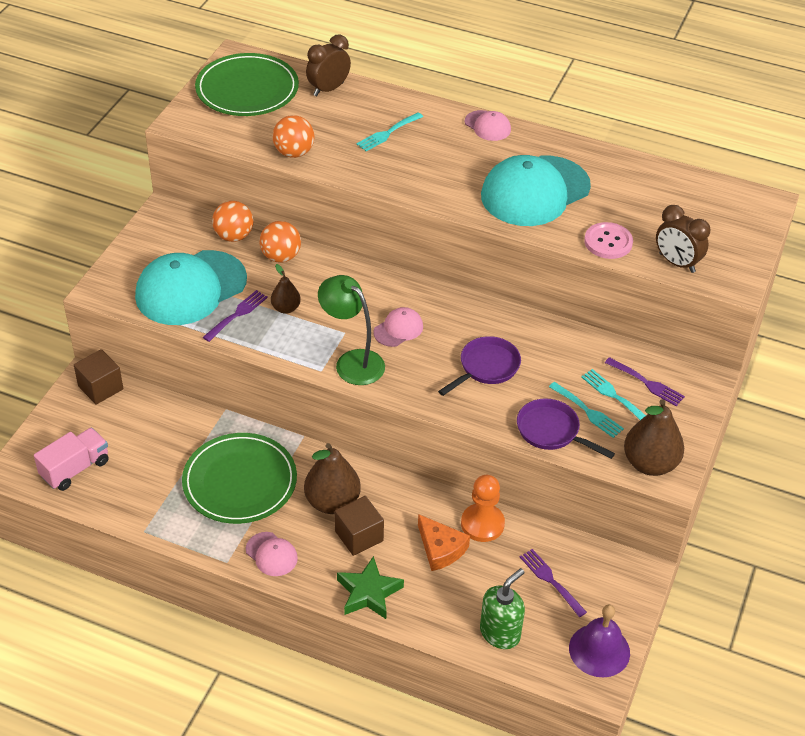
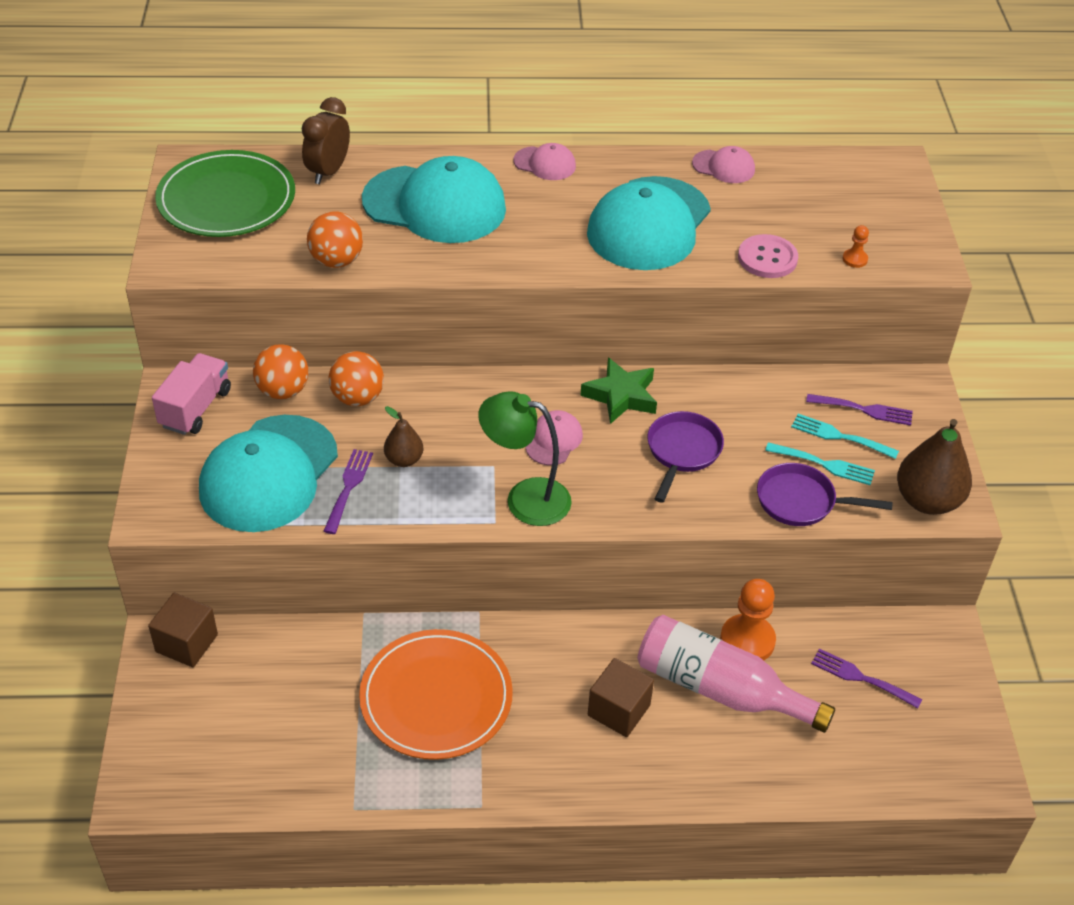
camera: 25 degrees left, 0 degrees up
pink truck [34,428,109,491] -> pink truck moved to [152,353,231,435]
green plate [182,433,297,524] -> orange plate [359,629,513,760]
pink cap [246,532,298,576] -> pink cap moved to [692,146,755,183]
brown pear [304,443,361,514] -> none
green star [337,556,404,619] -> green star moved to [580,357,657,424]
turquoise fork [356,112,423,151] -> turquoise cap [362,156,506,243]
orange cheese [418,514,470,571] -> pink bottle [638,615,835,733]
green soap dispenser [480,568,525,649] -> none
purple bell [569,605,630,677] -> none
brown clock [656,205,711,273] -> orange pawn [843,225,869,268]

